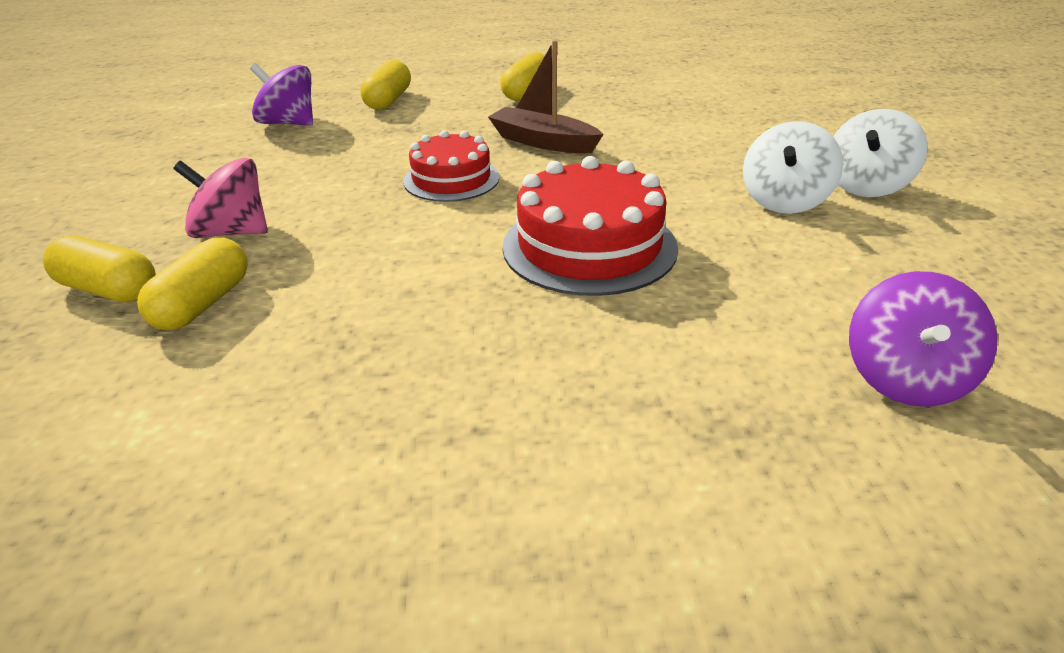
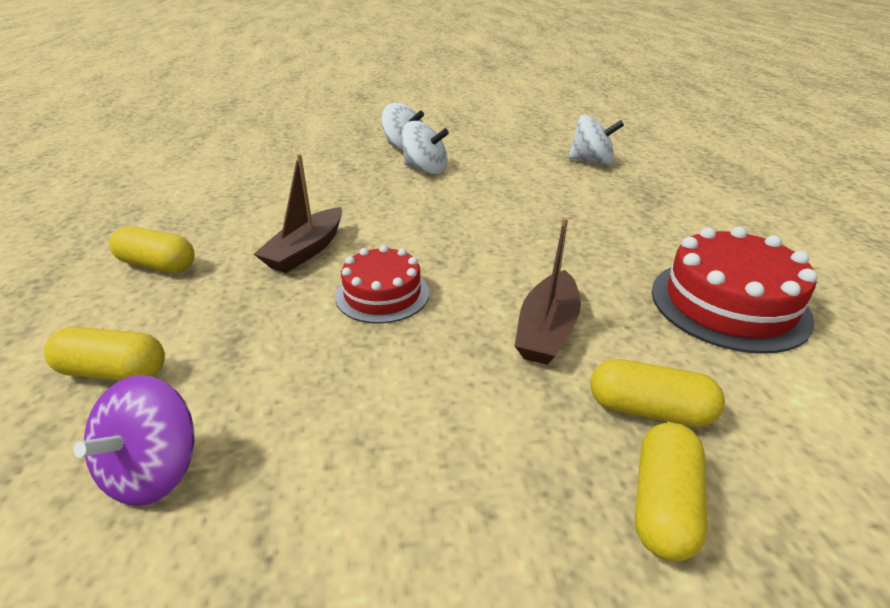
camera: 95 degrees left, 0 degrees up
pink spinning top [173,158,268,238] -> none
red cake [502,156,678,296] -> red cake moved to [652,227,818,353]
purple spinning top [849,271,997,407] -> white spinning top [569,115,624,166]
none -> brown boat [515,218,581,365]

